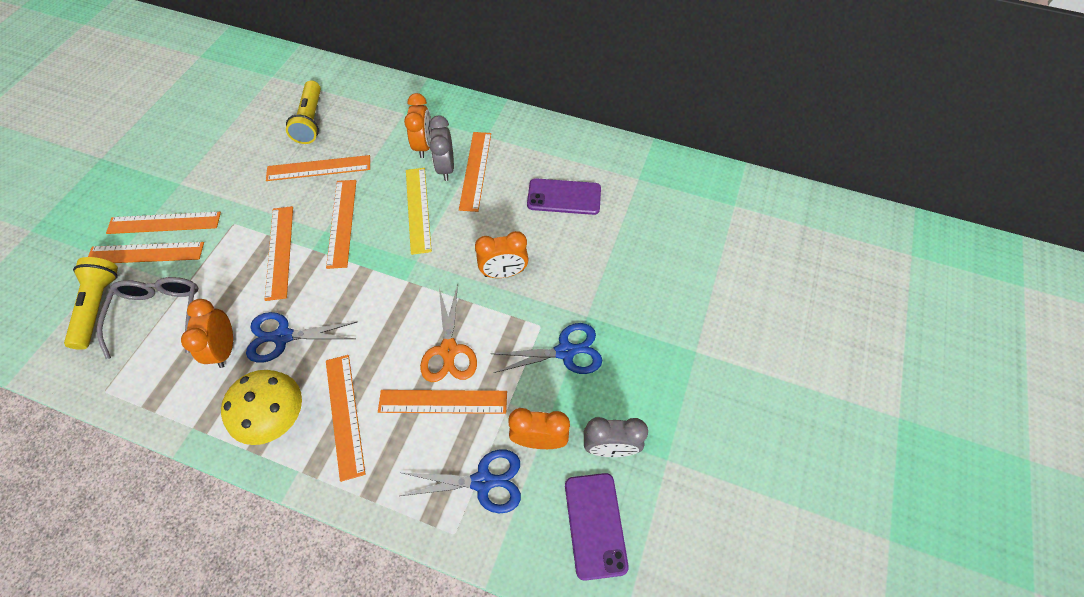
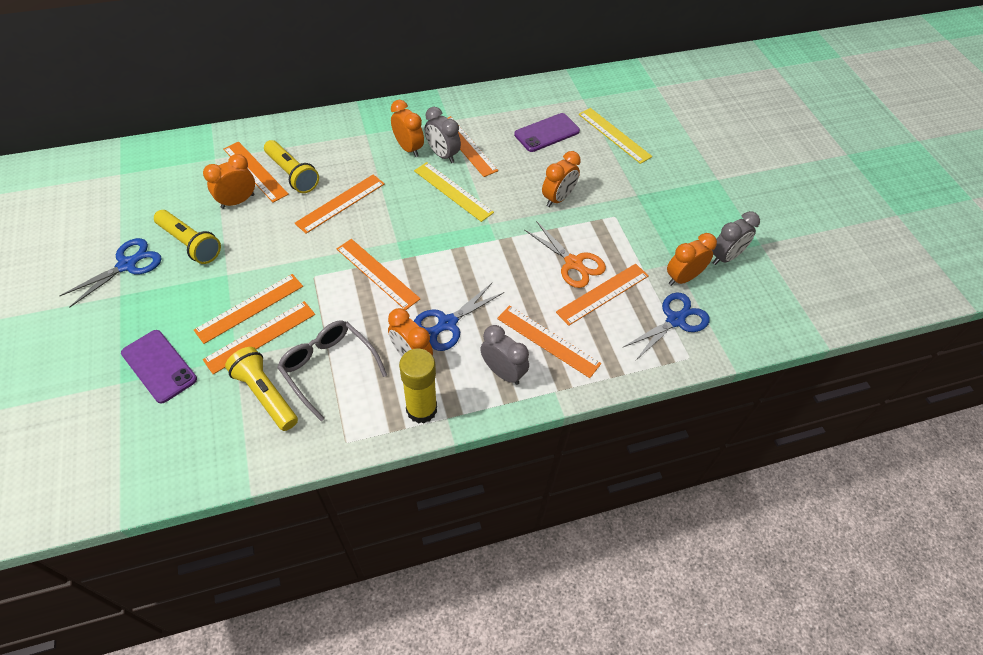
camera: 40 degrees left, 5 degrees down
yellow mushroom [221,370,302,445] -> grey clock [480,325,529,385]
orange ruler [326,180,356,269] -> orange ruler moved to [223,142,289,203]
blue scissors [491,323,602,374] -> blue scissors moved to [60,238,162,307]
purple phone [565,473,629,581] -> purple phone moved to [121,330,197,403]
none -> yellow flashlight [154,210,221,264]
none -> orange clock [203,154,255,209]
none -> yellow glue stick [399,349,437,424]
none -> yellow ruler [579,108,652,164]

